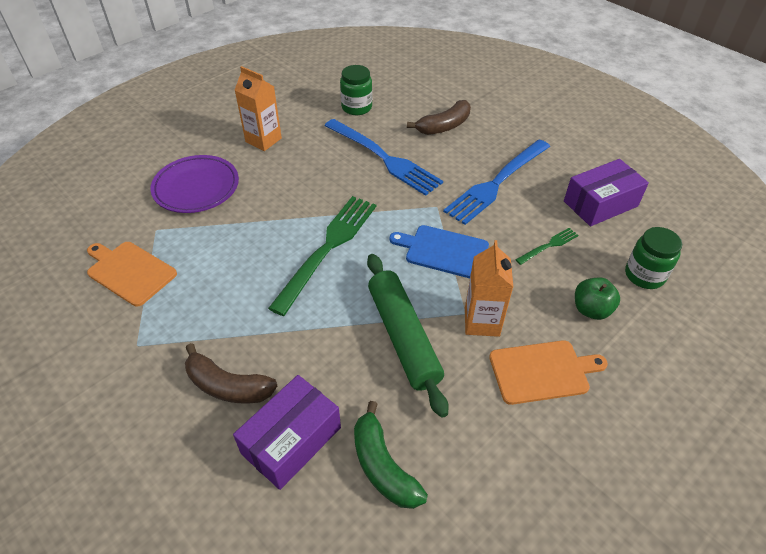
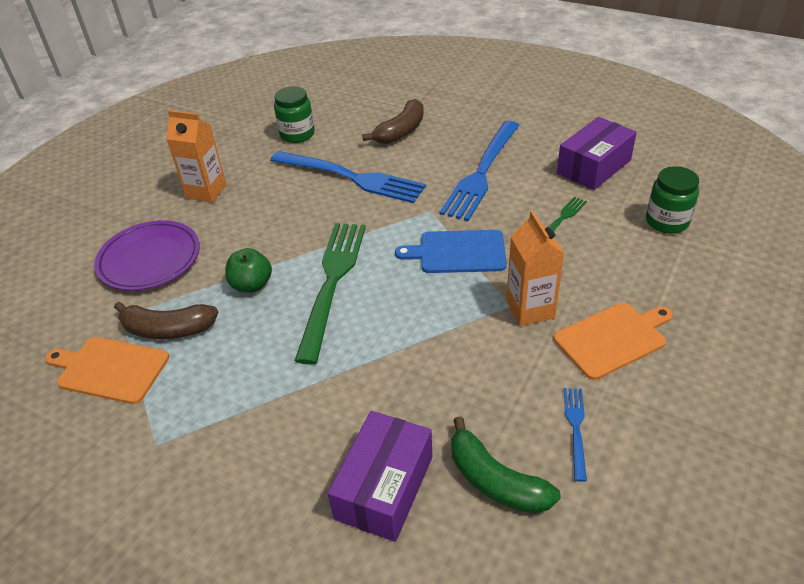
camera: 15 degrees left, 5 degrees down
brown banana [185,343,277,403] -> brown banana moved to [114,301,218,339]
green rolling pin [367,254,449,418] -> none
green apple [575,277,620,320] -> green apple moved to [225,248,272,293]
none -> blue fork [564,388,587,482]

